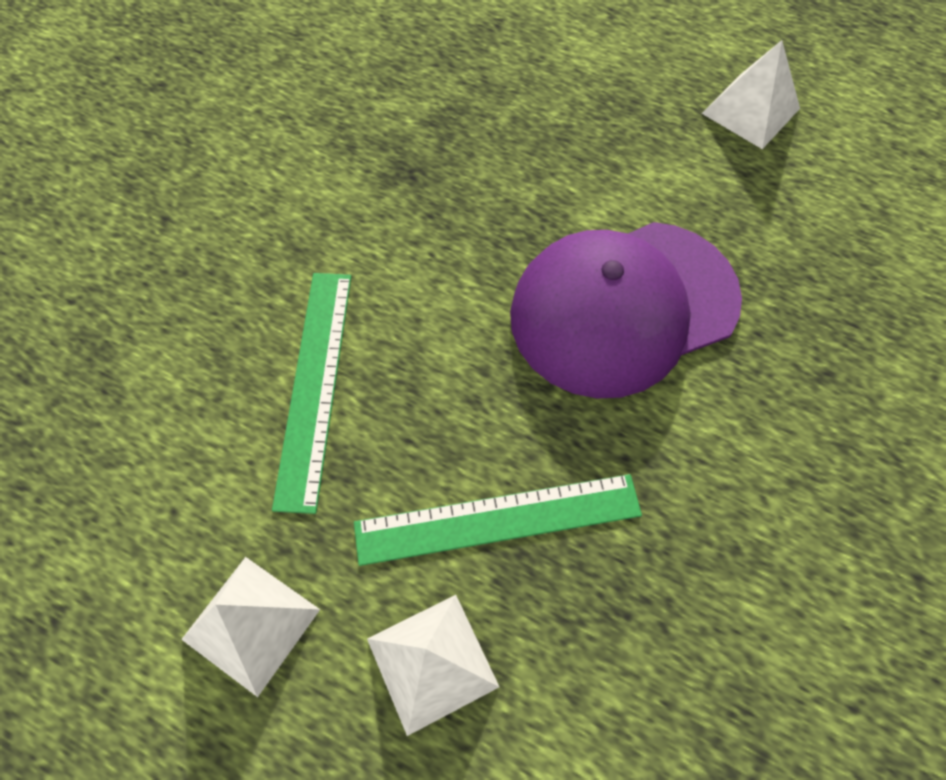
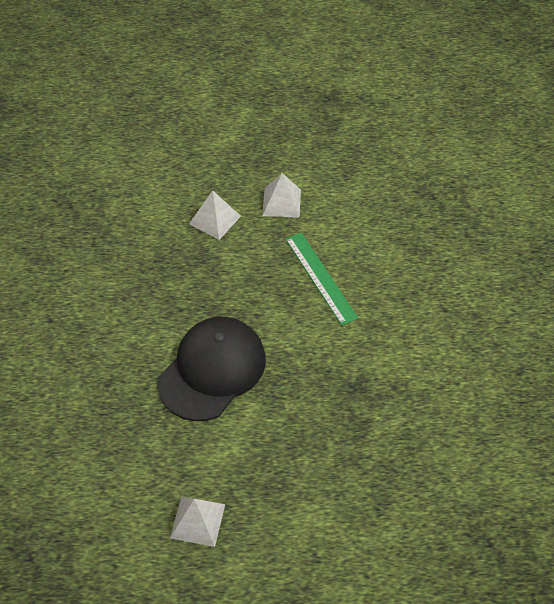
camera: 150 degrees right, 10 degrees down
green ruler [354,474,642,566] -> none
purple cap [510,222,742,398] -> black cap [157,317,266,421]

